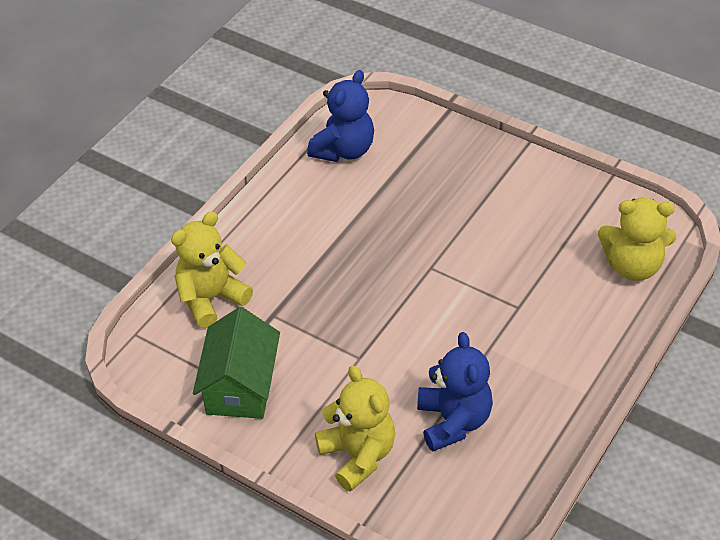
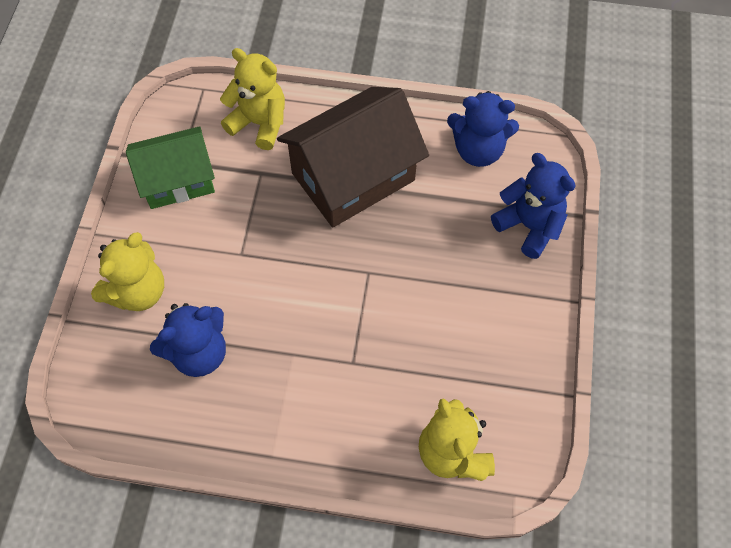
camera: 65 degrees right, 15 degrees up
none -> brown house [277,87,429,227]
none -> blue teddy bear [491,153,576,259]

